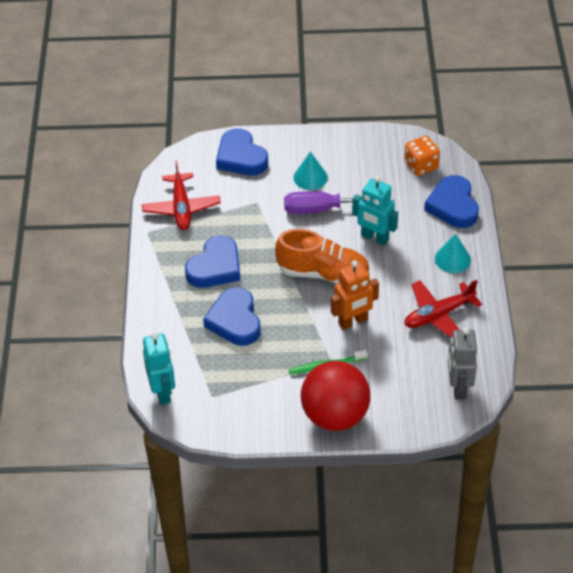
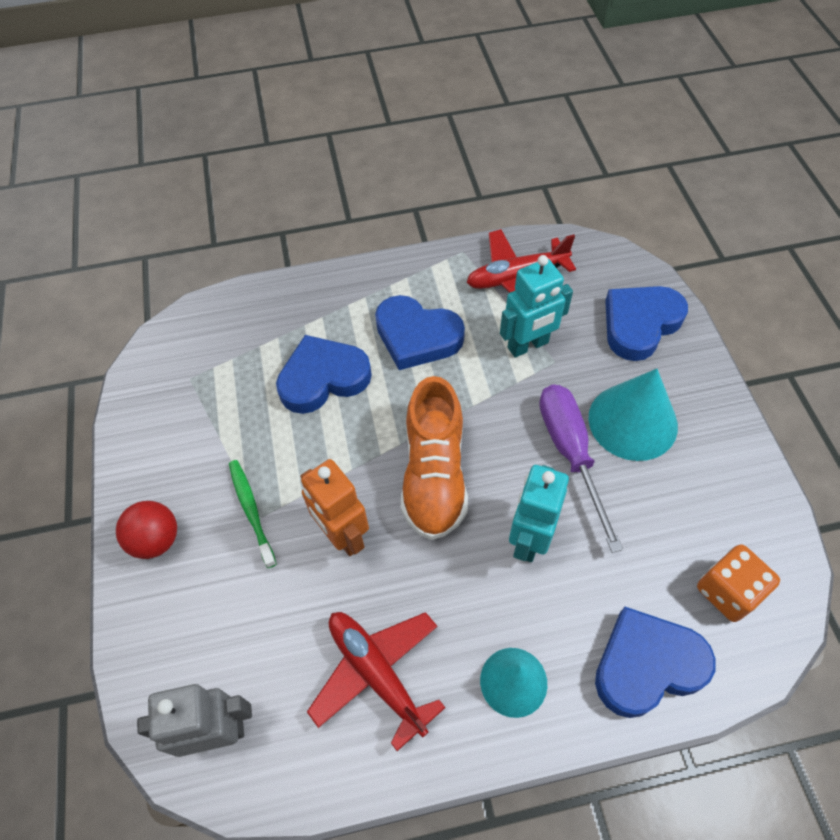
camera: 80 degrees right, 10 degrees up
turquoise robot [143,333,175,405] -> turquoise robot moved to [500,255,573,358]
turquoise cone [293,151,328,190] -> turquoise cone [588,369,678,461], size x1.58
red ball [301,361,370,431] -> red ball [116,501,177,559], size x0.53

